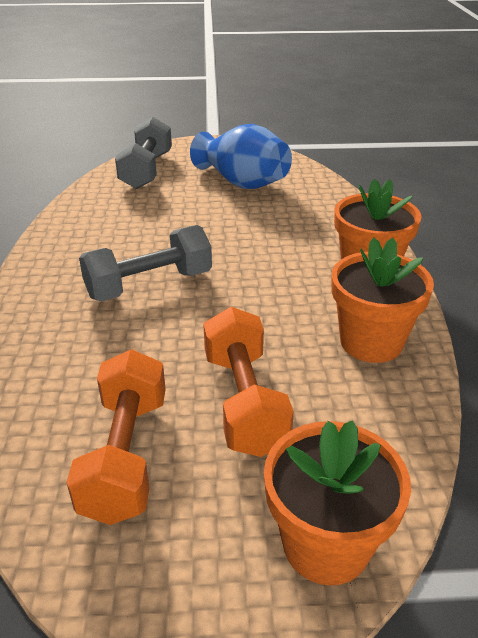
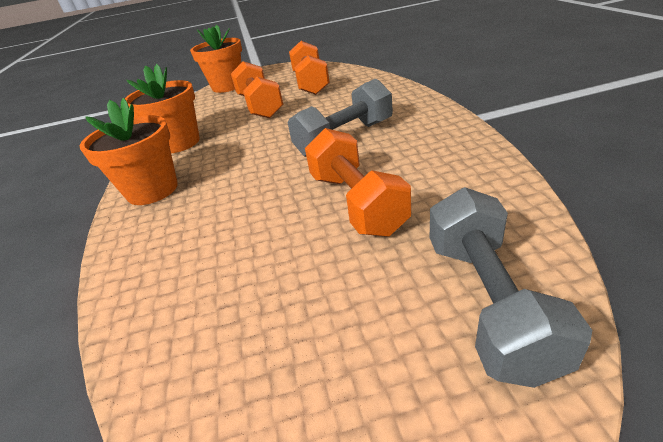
camera: 175 degrees right, 0 degrees up
blue vase [190,124,292,189] -> none
none -> orange dumbbell [305,128,411,237]

